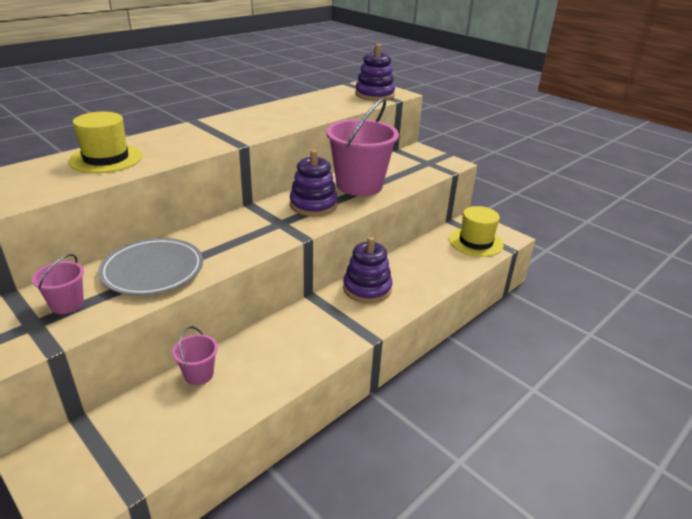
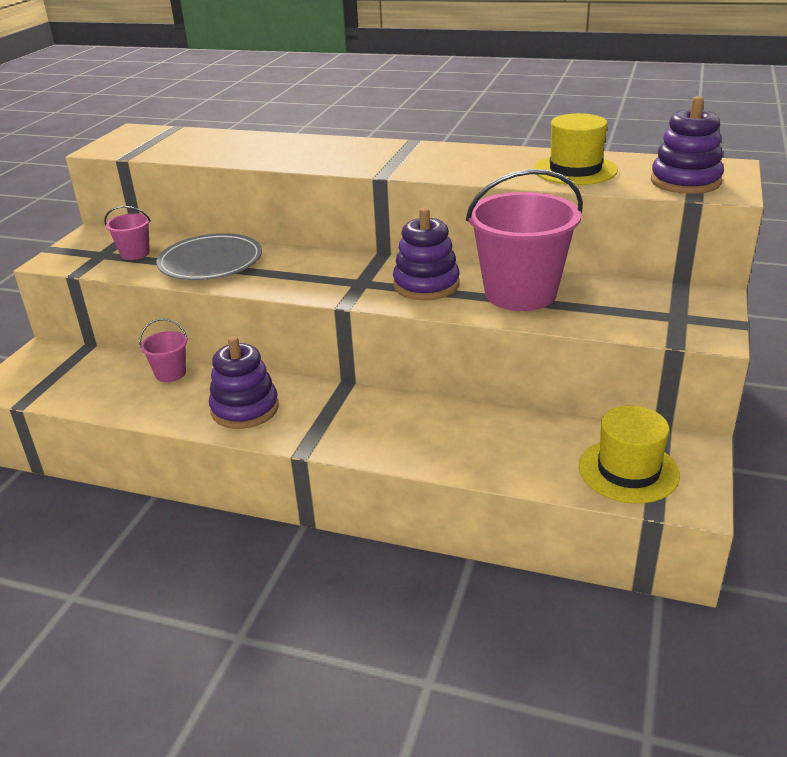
camera: 65 degrees right, 0 degrees up
yellow hat [69,112,143,173] -> yellow hat moved to [534,113,618,185]
purple stacking toy [343,237,393,304] -> purple stacking toy moved to [209,336,279,429]

